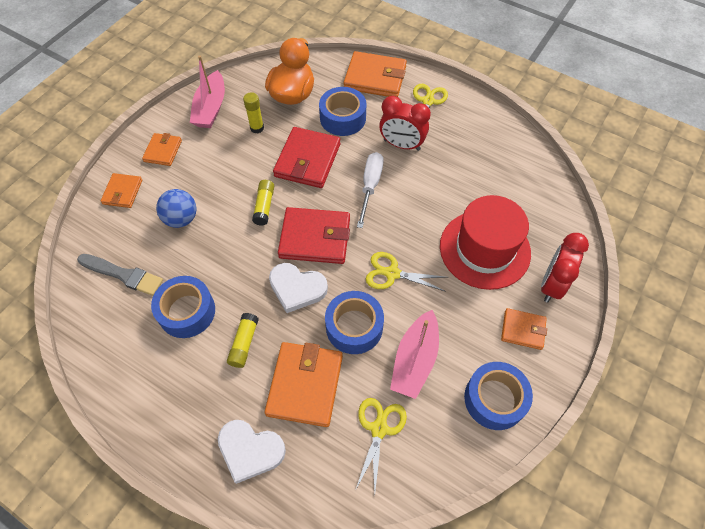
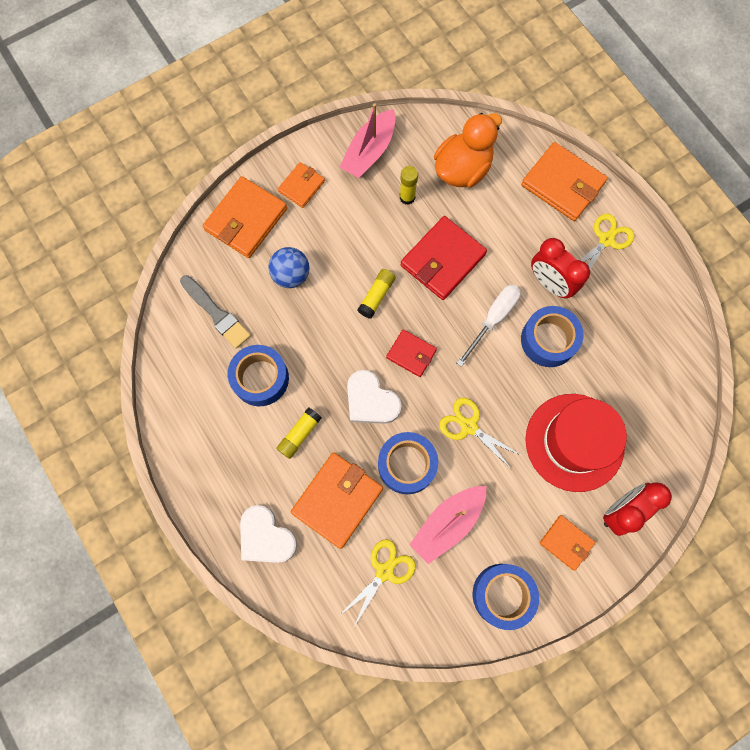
camera: 25 degrees right, 15 degrees up
orange wallet [101,173,142,208] -> orange wallet [203,176,287,258], size x1.75
red wallet [278,207,350,264] -> red wallet [386,329,437,377], size x0.57
blue tape [319,87,366,136] -> blue tape moved to [521,306,584,367]

